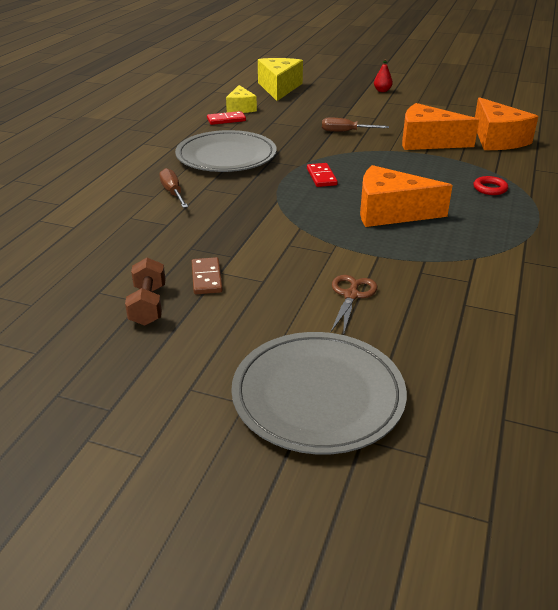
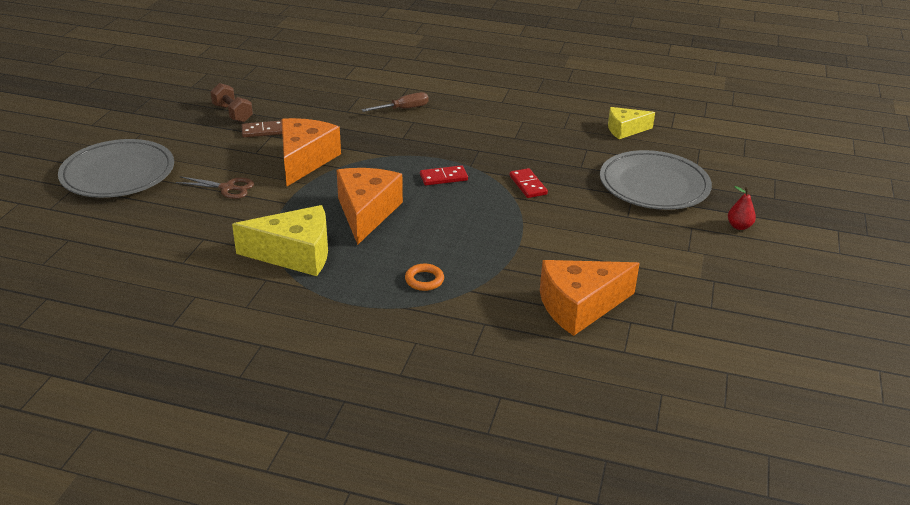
camera: 85 degrees right, 0 degrees up
brown dumbbell [125,258,166,326] -> brown dumbbell turned 60 degrees clockwise [210,83,253,123]
grey plate [175,130,277,172] -> grey plate moved to [600,150,712,210]
red domino [207,111,246,125] -> red domino moved to [510,168,548,198]
yellow cheese [258,58,303,101] -> yellow cheese moved to [232,205,328,276]
brown screwdriver [322,118,389,132] -> none
orange cheese [402,103,479,150] -> orange cheese moved to [282,118,341,186]
red ring [474,176,508,195] -> orange ring [405,264,444,291]

